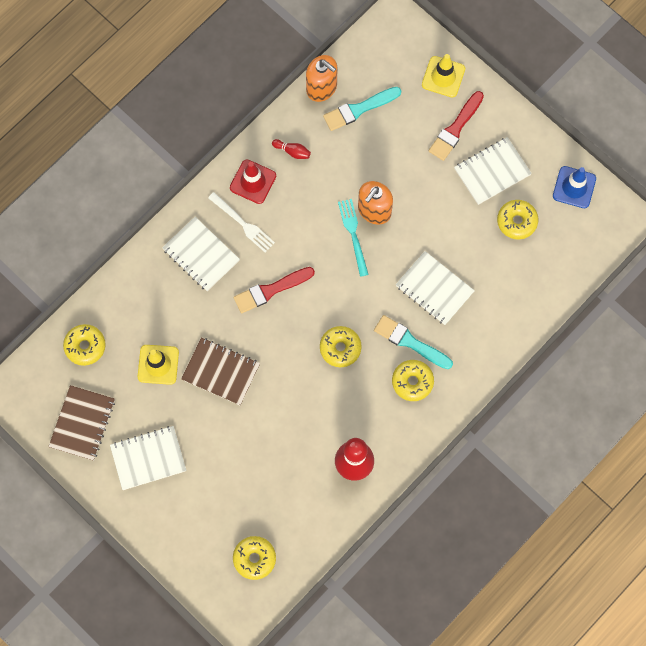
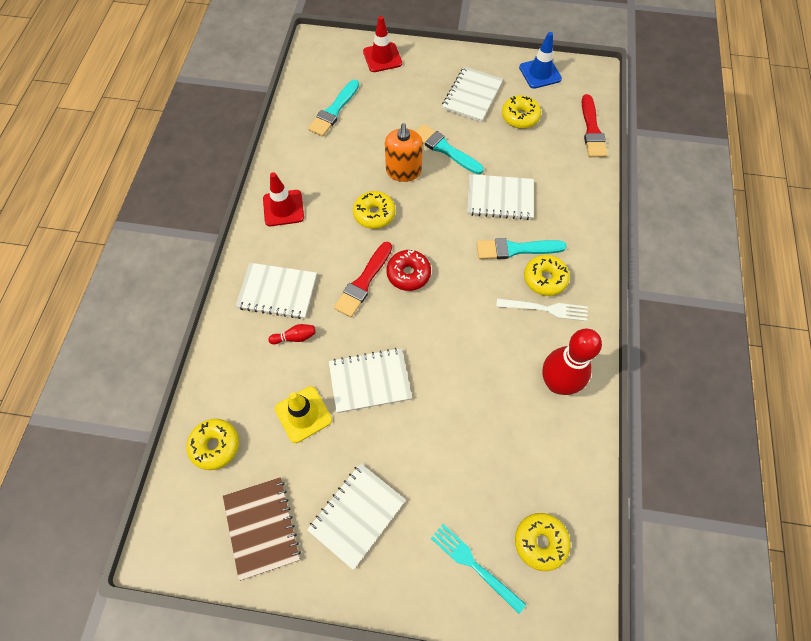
camera: 35 degrees left, 10 degrees down
brown notebook [181,338,260,405] -> white notebook [329,348,412,413]
white fork [208,192,275,252] -> white fork moved to [496,298,587,321]
red bowling pin [272,139,311,159] -> red bowling pin moved to [268,324,316,344]
orange soap dispenser [306,55,337,102] -> none
yellow donut [320,326,362,367] -> yellow donut moved to [353,191,395,229]
turquoise fork [338,199,369,277] -> turquoise fork moved to [431,524,526,614]
yellow traffic cone [422,54,465,97] -> red traffic cone [363,16,402,72]
red brush [429,91,484,161] -> red brush moved to [582,94,607,157]
none -> red donut [386,250,431,291]
none -> turquoise brush [415,124,484,174]

